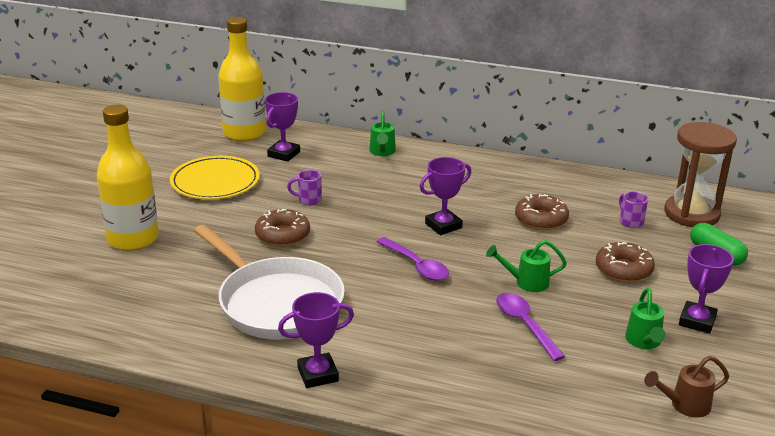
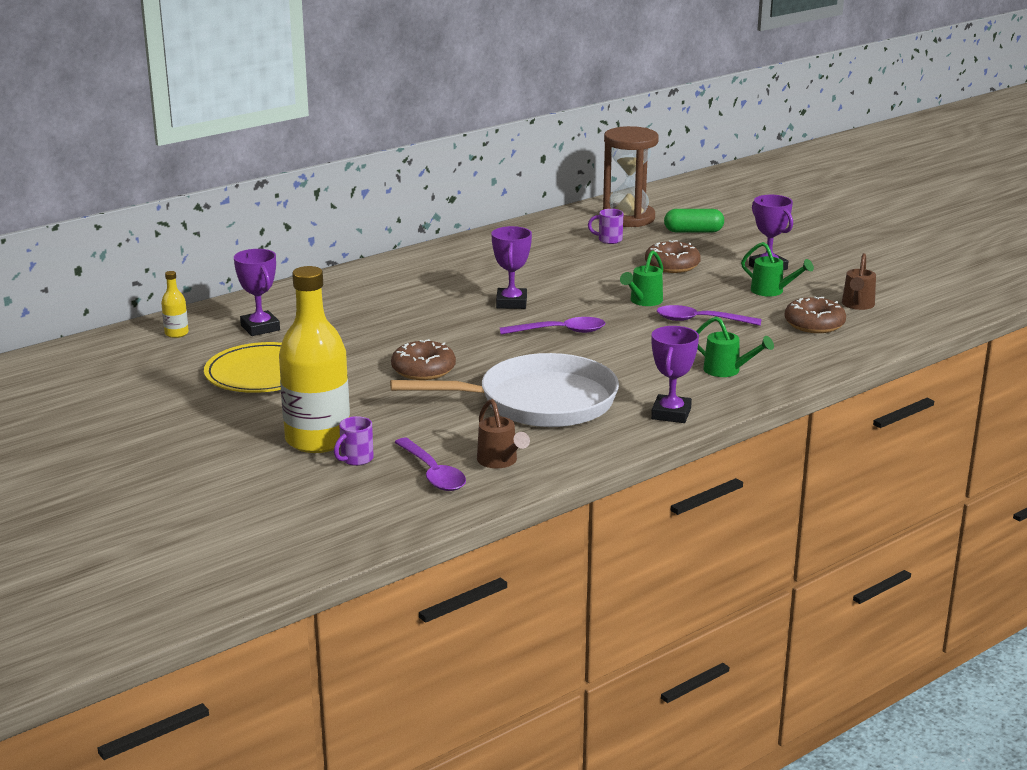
camera: 55 degrees left, 5 degrees down
yellow bottle [218,17,266,141] -> yellow bottle [161,271,189,338], size x0.42
purple mug [287,170,322,205] -> purple mug moved to [334,416,374,466]
green watering can [369,110,396,156] -> green watering can moved to [696,316,774,377]
brown donut [515,194,569,230] -> brown donut moved to [784,297,846,333]
none -> purple spoon [394,438,466,491]
none -> brown watering can [477,399,530,468]

